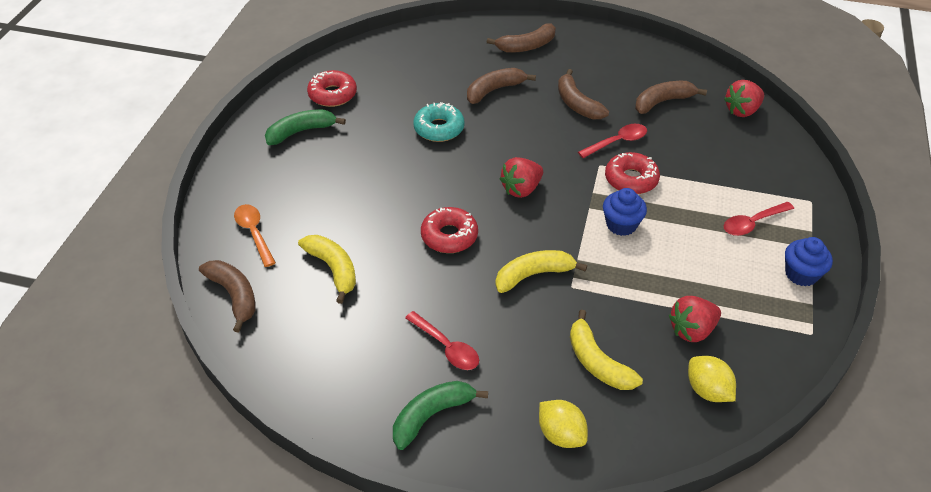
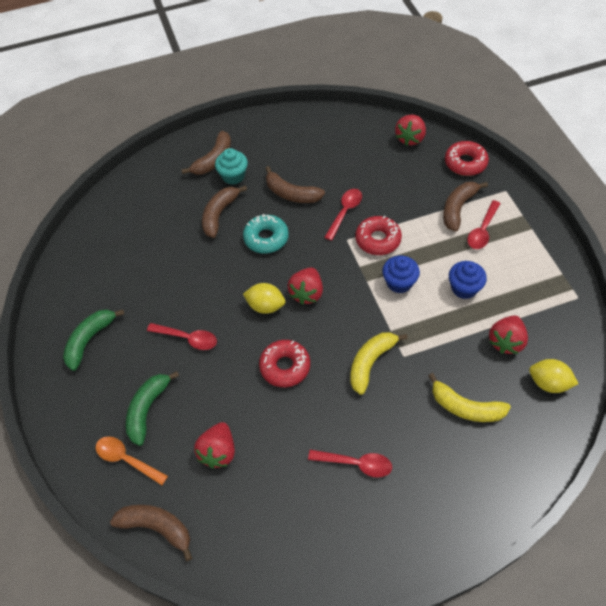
camera: 30 degrees left, 10 degrees up
yellow banana [298,235,356,304] -> red strawberry [194,422,235,468]
red donut [307,70,357,107] -> red donut moved to [445,141,489,176]
green banana [393,381,488,450] -> green banana moved to [126,371,179,446]
turquoise donut [413,102,465,142] -> turquoise donut moved to [243,214,289,253]
yellow lemon [539,400,588,448] -> yellow lemon moved to [243,283,285,314]
brown banana [635,81,707,114] -> brown banana moved to [443,182,488,232]
blue cupcake [785,237,833,287] -> blue cupcake moved to [449,261,487,299]
none -> red spoon [147,323,217,350]
none -> turquoise cupcake [215,148,248,185]

